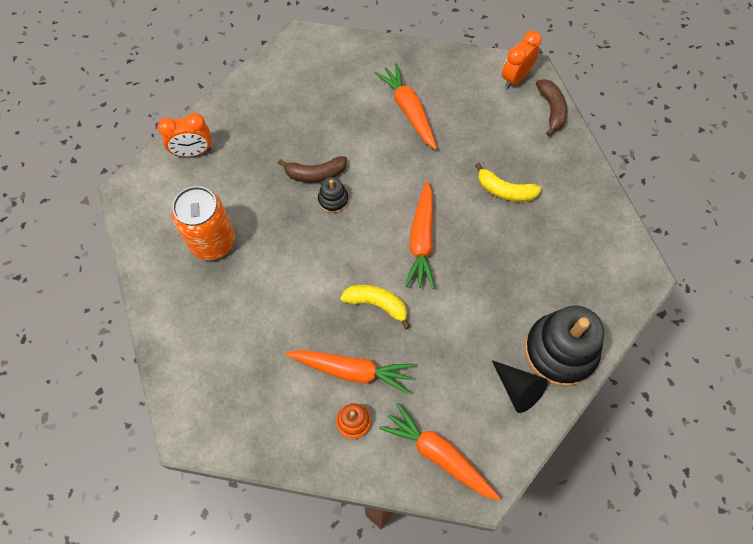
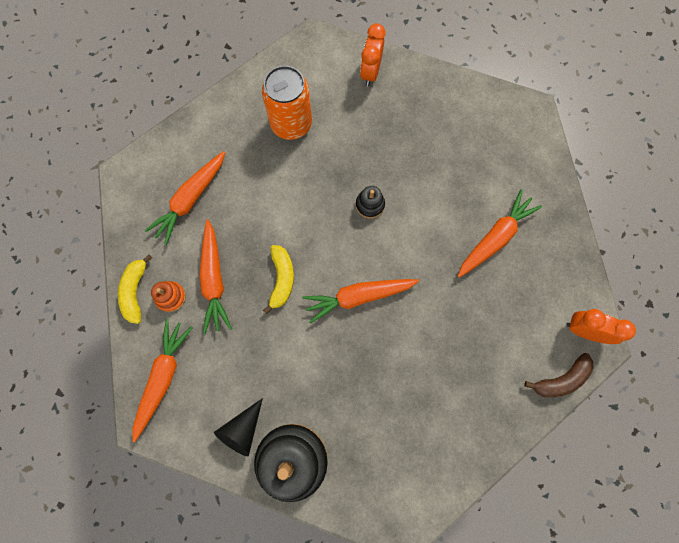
camera: 70 degrees right, 10 degrees up
orange clock [158,113,211,157] -> orange clock turned 45 degrees clockwise [360,23,386,86]
brown banana [278,156,347,183] -> none
yellow banana [475,163,542,202] -> yellow banana moved to [118,254,152,324]
none -> orange carrot [145,151,226,245]

